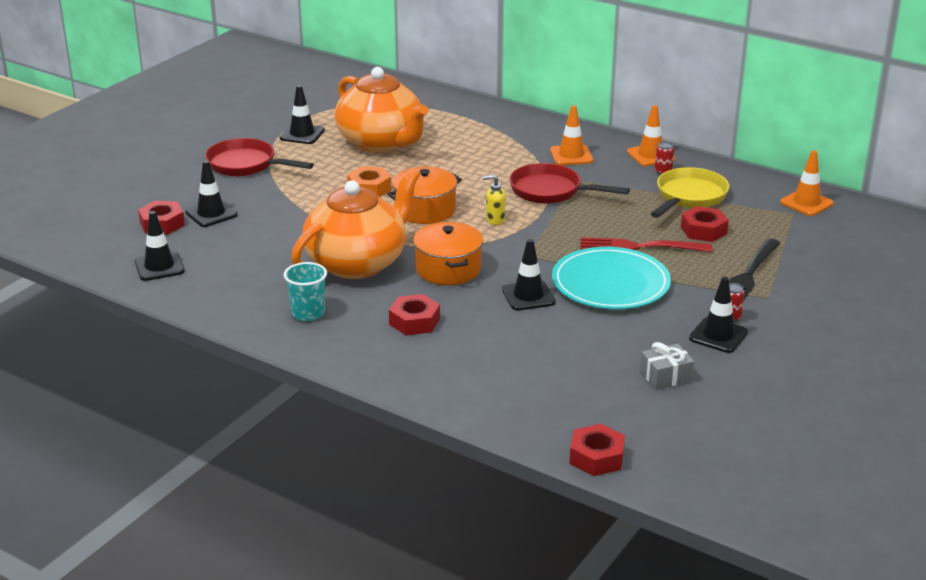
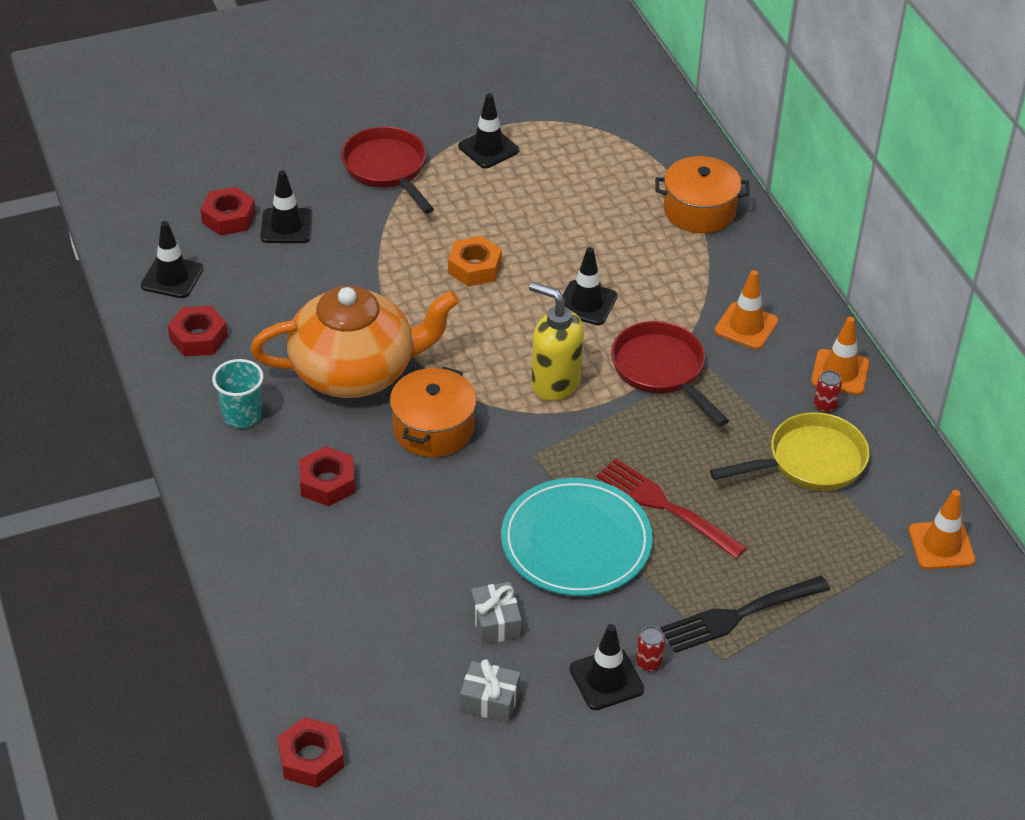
camera: 35 degrees right, 15 degrees up
orange teapot [335,67,428,152] -> none
orange pot [387,167,462,224] -> orange pot moved to [655,156,750,233]
yellow soap dispenser [482,175,505,225] -> yellow soap dispenser [529,282,584,401], size x1.91
black traffic cone [502,239,556,311] -> black traffic cone moved to [562,247,618,325]
red nut [681,206,729,242] -> red nut moved to [168,306,228,357]
none -> grey gift [471,582,522,645]

